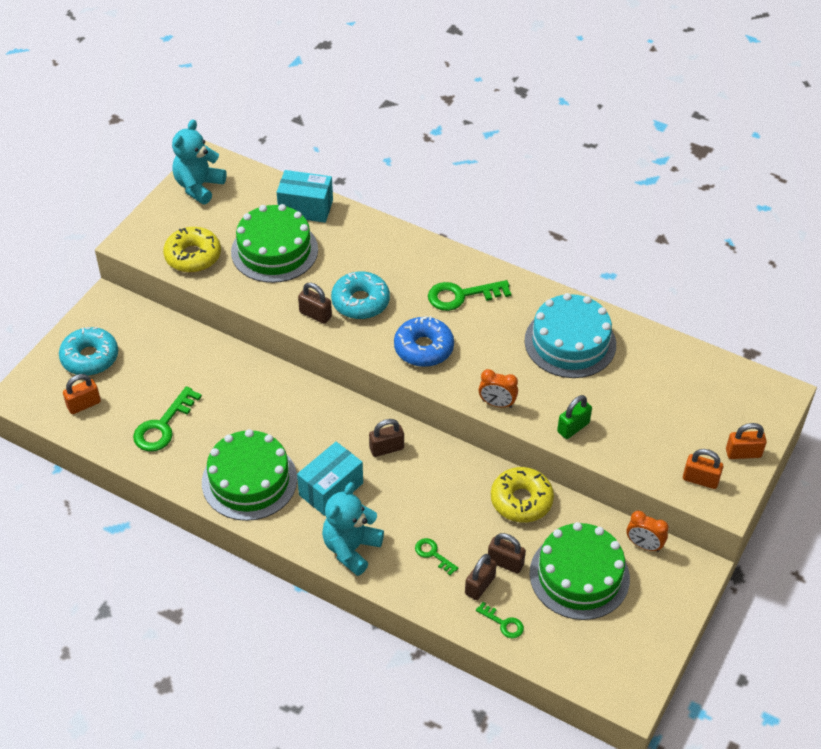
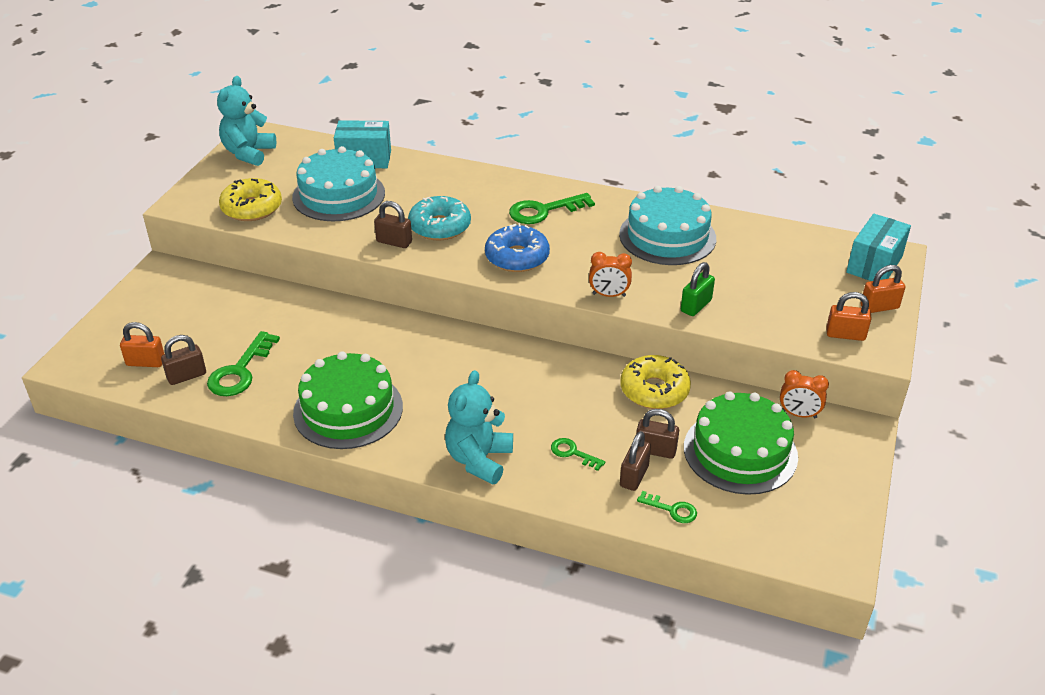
camera: 10 degrees left, 10 degrees down
turquoise donut [59,327,118,376] -> none
orange padlock [63,374,101,414] -> orange padlock turned 45 degrees clockwise [120,322,164,367]
green cake [231,204,318,283] -> turquoise cake [292,146,385,221]
turquoise box [297,442,363,516] -> turquoise box moved to [846,214,911,281]
brown padlock [369,419,404,457] -> brown padlock moved to [161,335,206,385]

